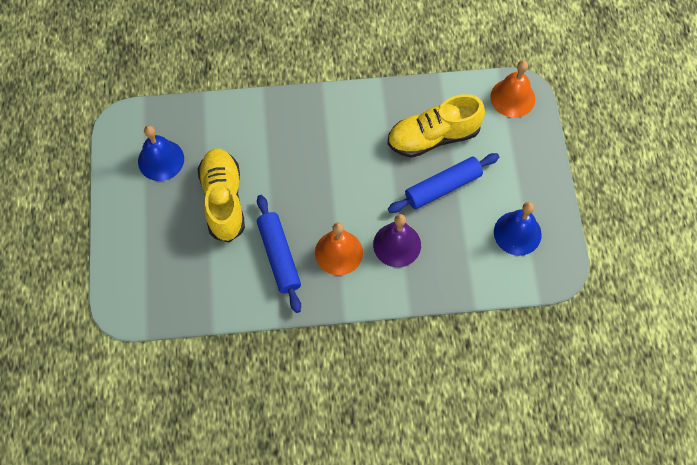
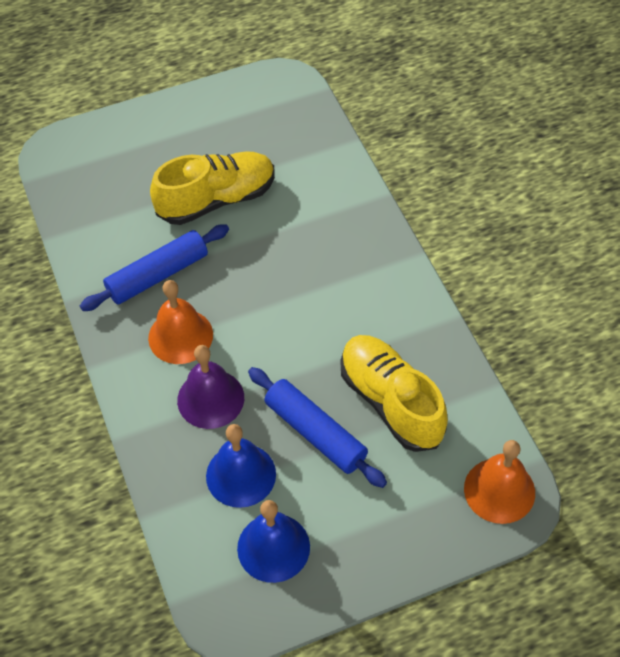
camera: 75 degrees right, 10 degrees down
blue bell [138,125,184,181] -> blue bell moved to [206,424,276,508]

